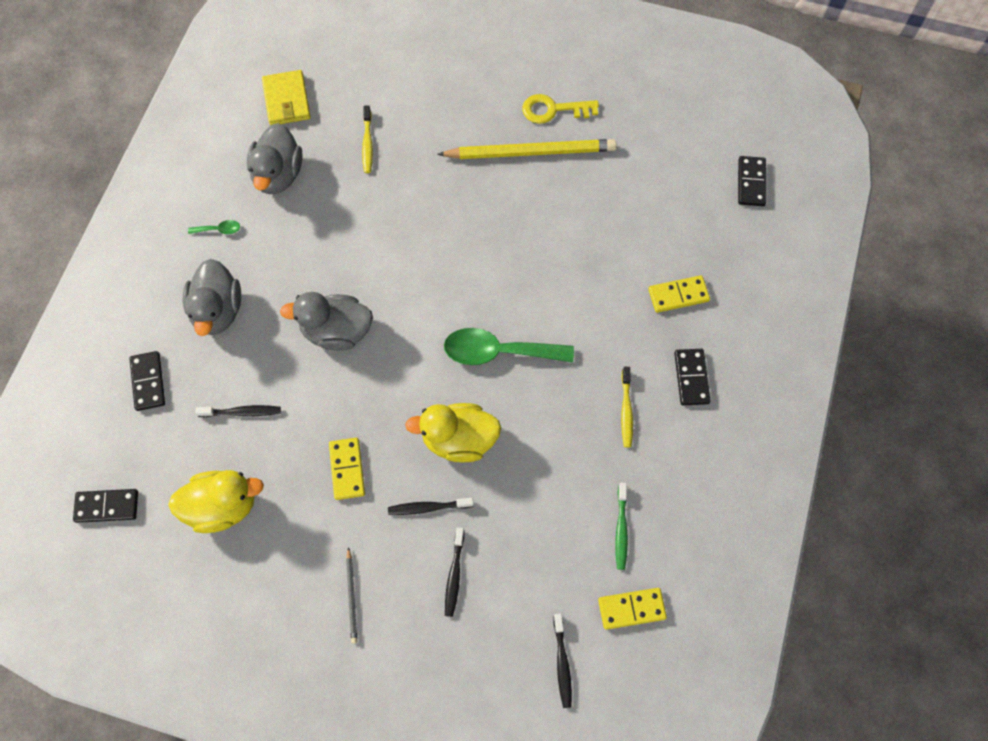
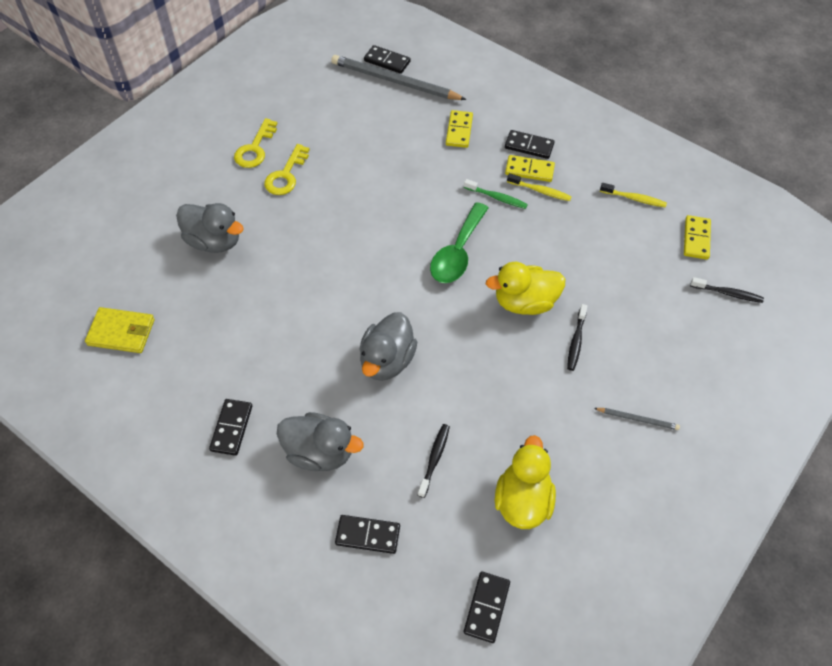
camera: 70 degrees left, 10 degrees down
green spoon [188,220,240,234] -> black domino [209,399,252,456]
grey duck [247,123,303,194] -> grey duck moved to [176,203,244,253]
yellow domino [329,438,365,500] -> yellow domino moved to [505,155,555,182]
yellow toothbrush [362,105,373,173] -> yellow toothbrush moved to [600,183,667,208]
yellow duck [405,403,501,463] -> yellow duck turned 60 degrees clockwise [486,262,565,315]
yellow pencil [437,139,617,159] -> yellow key [264,144,310,195]
black toothbrush [445,527,464,617] -> none
green toothbrush [615,483,628,570] -> green toothbrush moved to [464,179,528,209]
none -> grey pencil [331,55,467,100]

